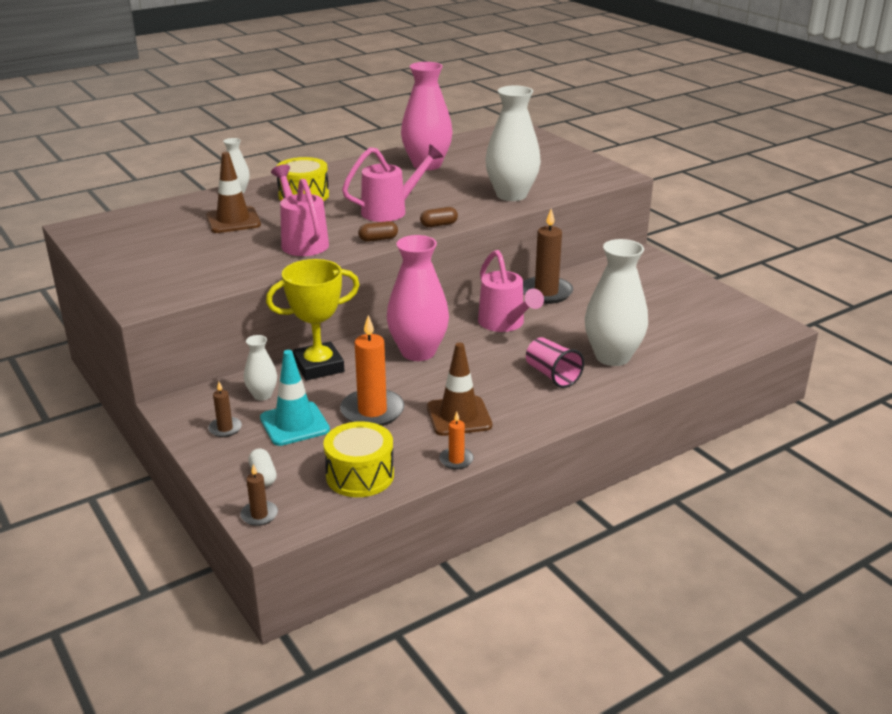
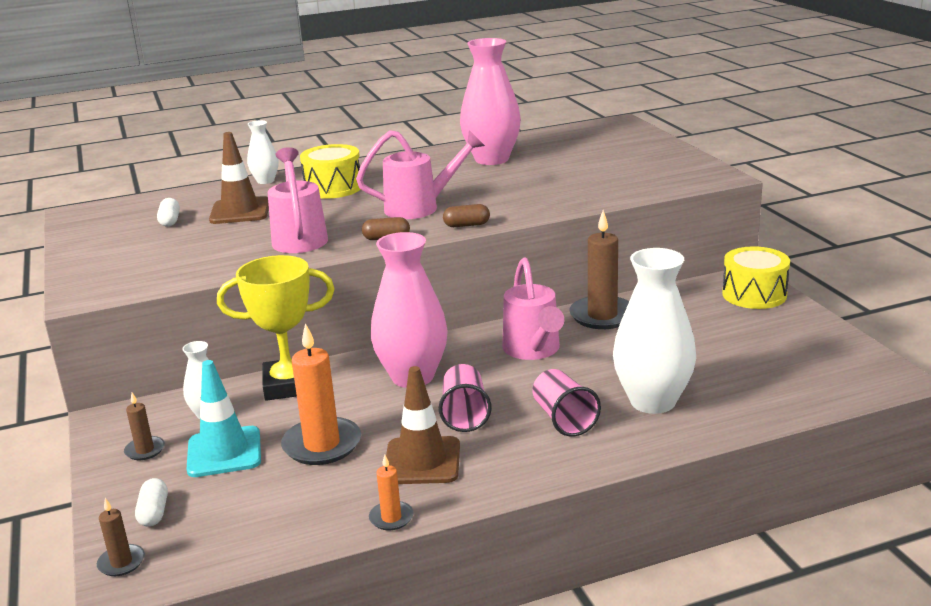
camera: 15 degrees right, 5 degrees down
yellow drum [323,421,394,497] -> yellow drum moved to [722,246,790,309]
white vase [485,85,541,201] -> none
none -> white capsule [157,198,180,227]
none -> pink cup [439,364,492,432]

